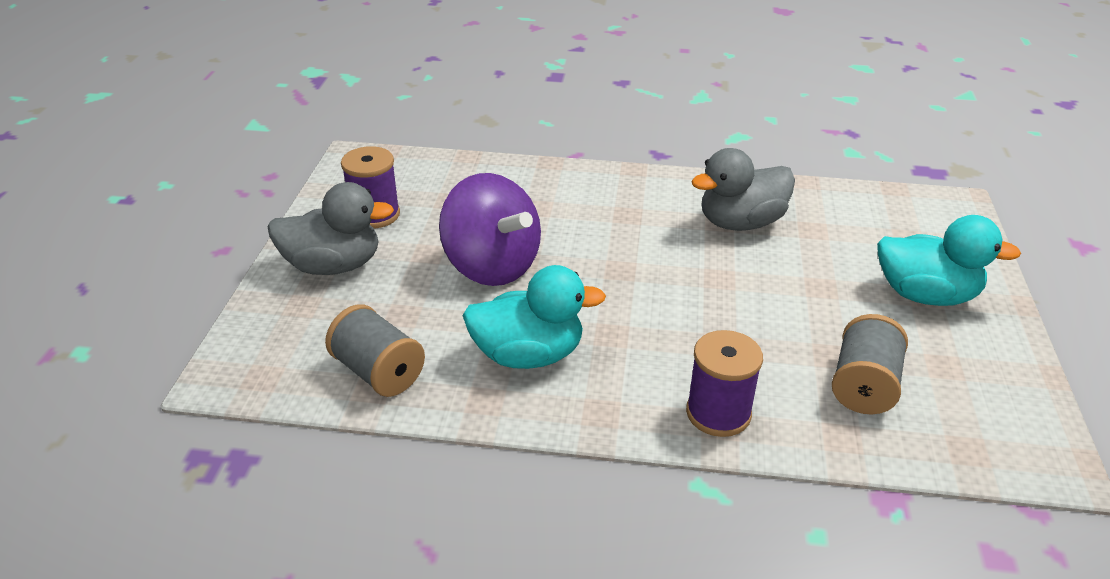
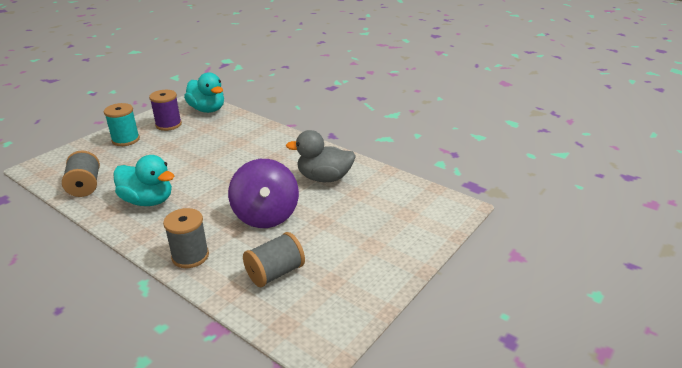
camera: 30 degrees right, 5 degrees down
grey duck [268,182,394,275] -> turquoise spool [104,103,140,146]
purple spinning top [439,173,541,286] -> purple spinning top moved to [228,159,299,228]
purple spool [686,330,763,437] -> grey spool [163,208,209,268]
turquoise duck [877,215,1021,306] -> turquoise duck moved to [184,72,224,113]

